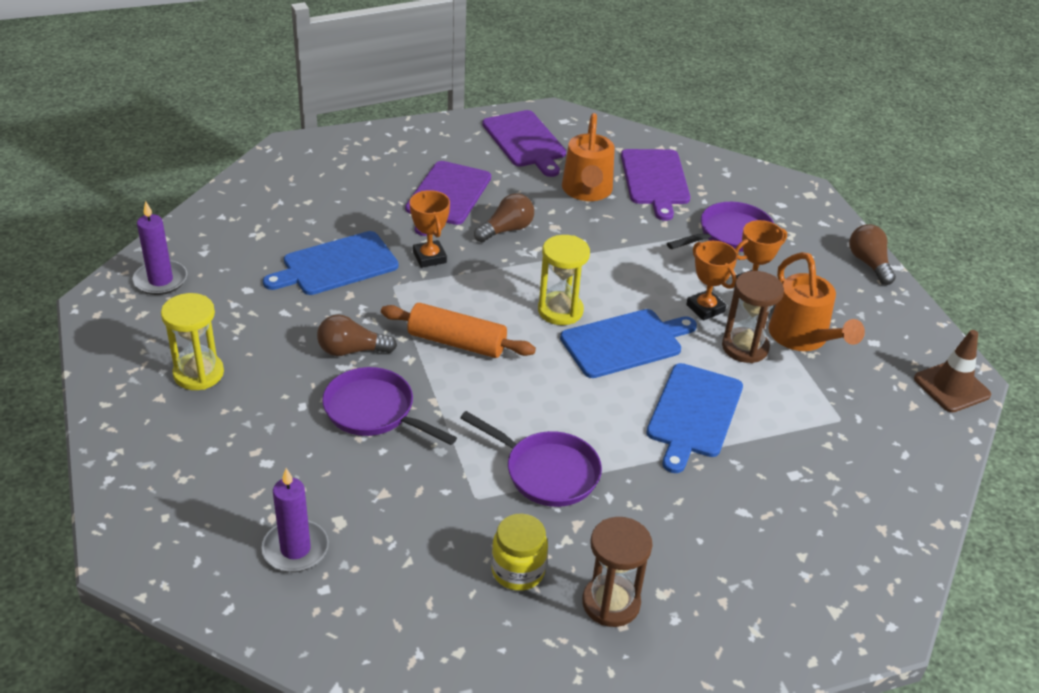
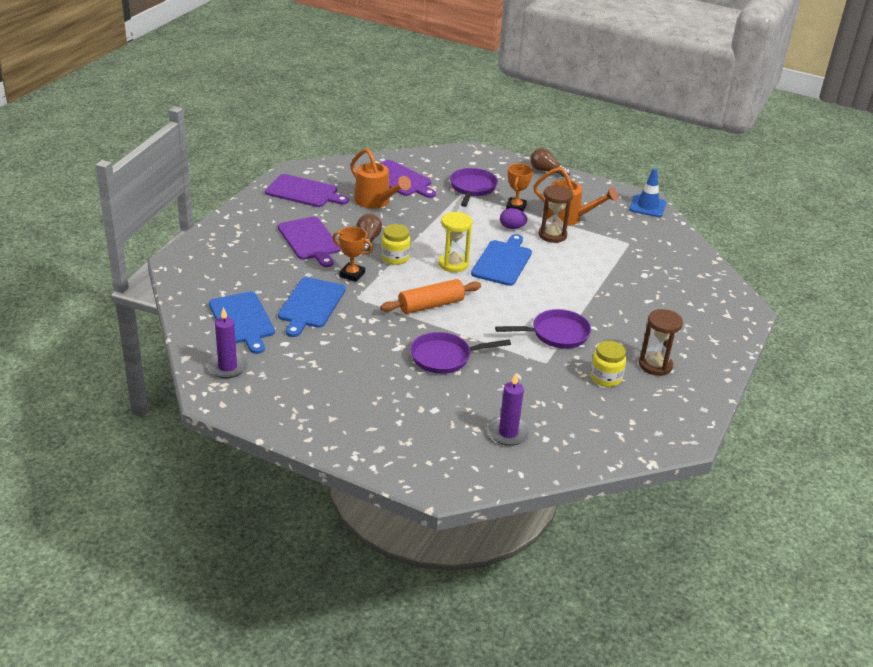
camera: 45 degrees left, 5 degrees down
yellow hourglass [161,293,224,390] -> none
brown light bulb [317,314,397,356] -> none
blue cutting board [646,363,743,473] -> blue cutting board moved to [209,292,275,354]
orange trophy [686,241,738,321] -> purple egg [500,208,528,229]
brown traffic cone [914,330,991,412] -> blue traffic cone [629,168,666,217]
none -> yellow jar [381,224,410,265]

